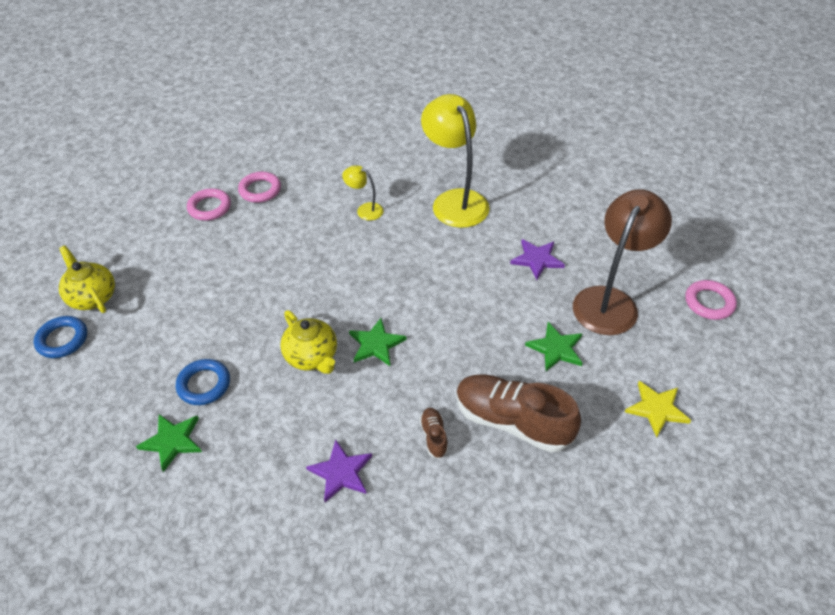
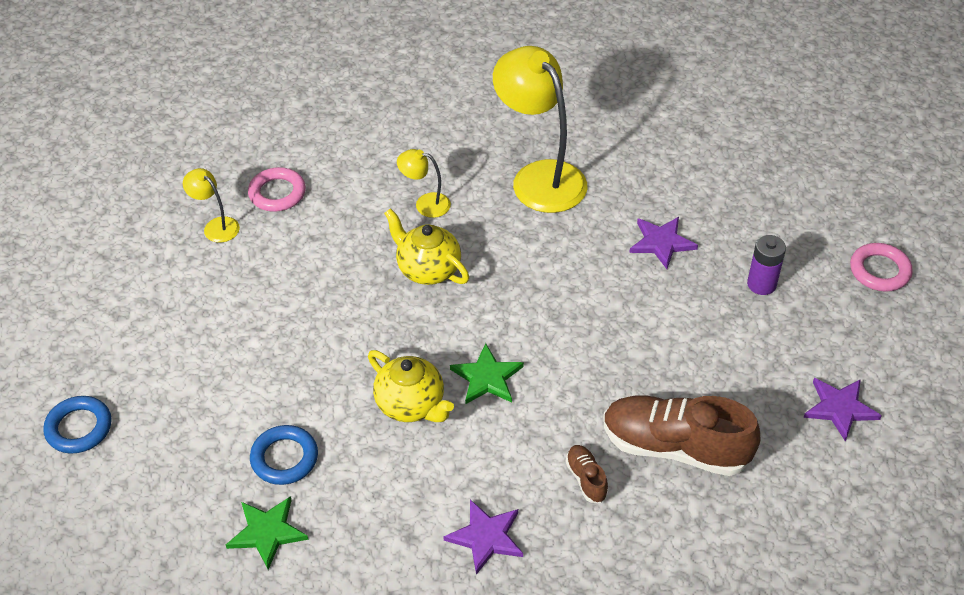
camera: 10 degrees left, 0 degrees up
yellow teapot [59,245,115,313] -> yellow teapot moved to [384,208,469,285]
pink ring [187,188,231,221] -> yellow lamp [183,168,240,243]
green star [525,322,582,371] -> none
brown lamp [573,189,672,335] -> purple battery [747,235,786,295]
yellow star [625,381,691,437] -> purple star [803,378,882,442]

